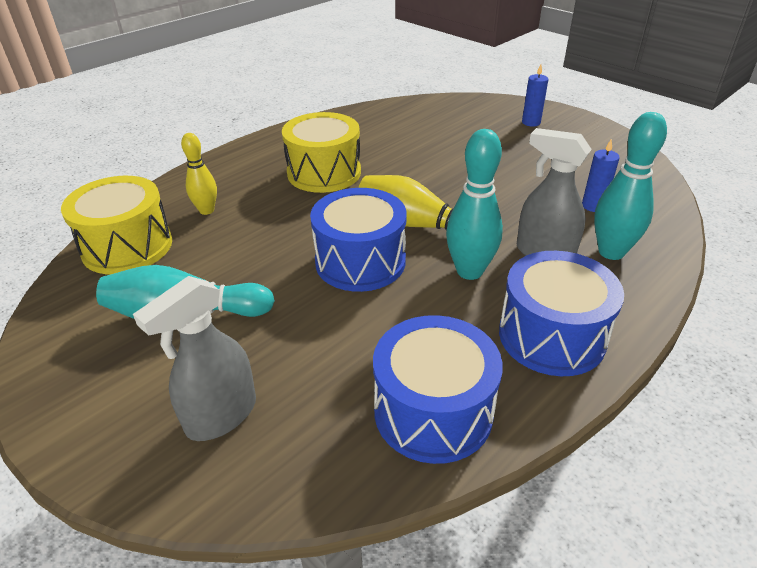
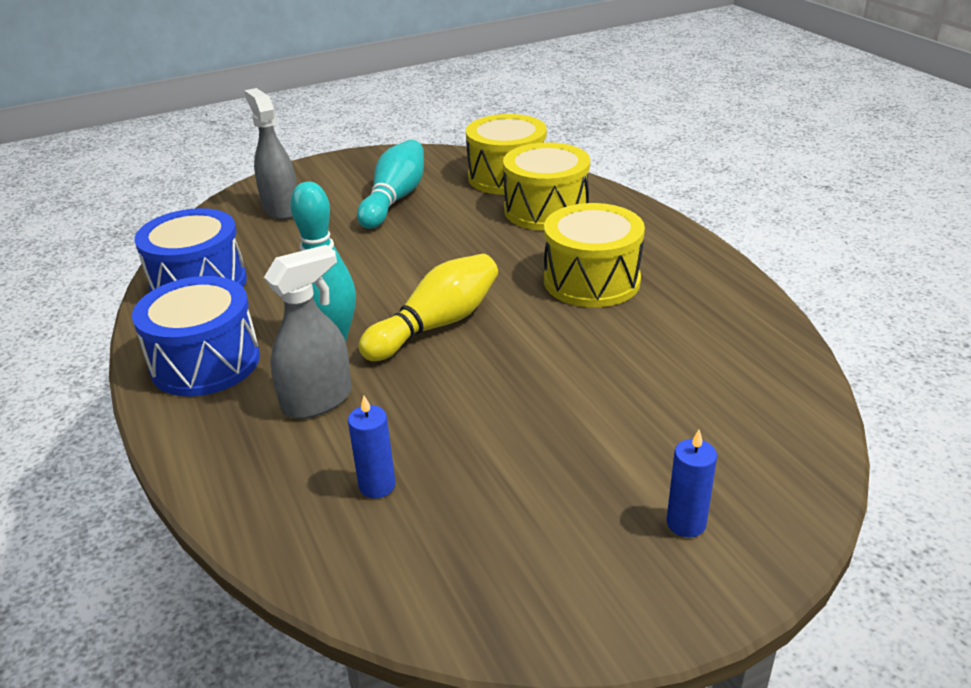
camera: 110 degrees right, 5 degrees down
yellow bowling pin [181,133,217,215] -> yellow drum [503,142,590,231]
blue drum [310,188,407,292] -> none
turquoise bowling pin [594,112,667,260] -> none

